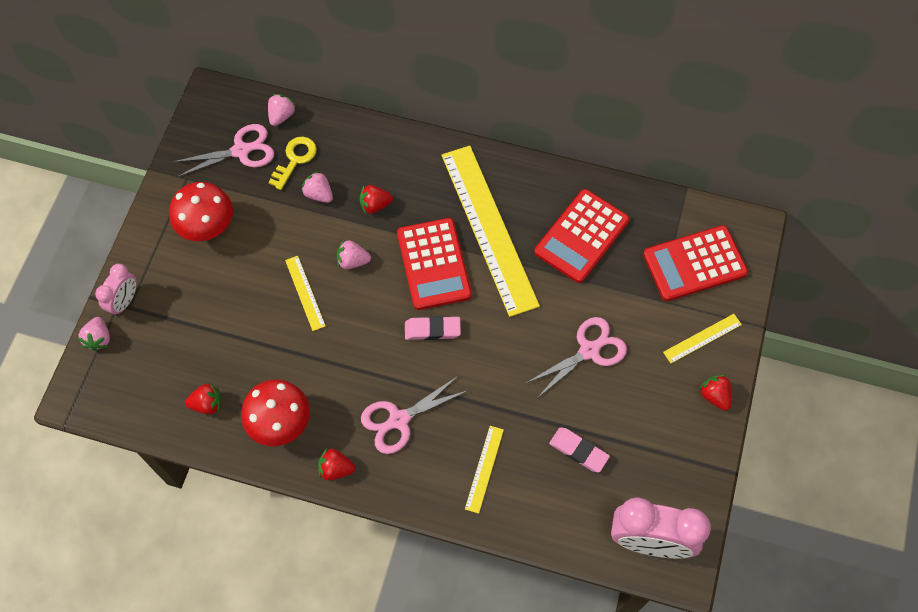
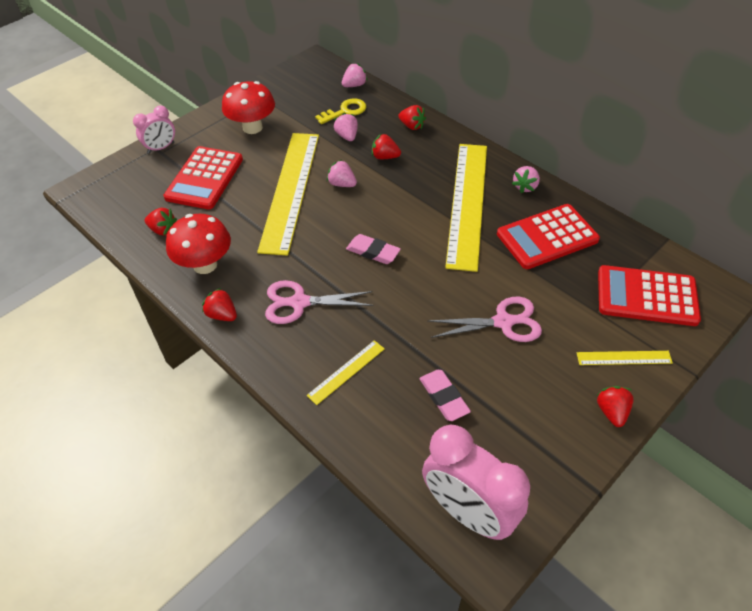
camera: 30 degrees right, 15 degrees down
pink strawberry [77,317,110,351] -> pink strawberry moved to [512,166,540,193]
pink scissors [173,124,274,177] -> none
yellow ruler [285,256,326,331] -> yellow ruler [257,133,319,256], size x2.36
red calculator [397,218,472,310] -> red calculator moved to [164,146,243,209]
none -> red strawberry [399,105,426,130]

